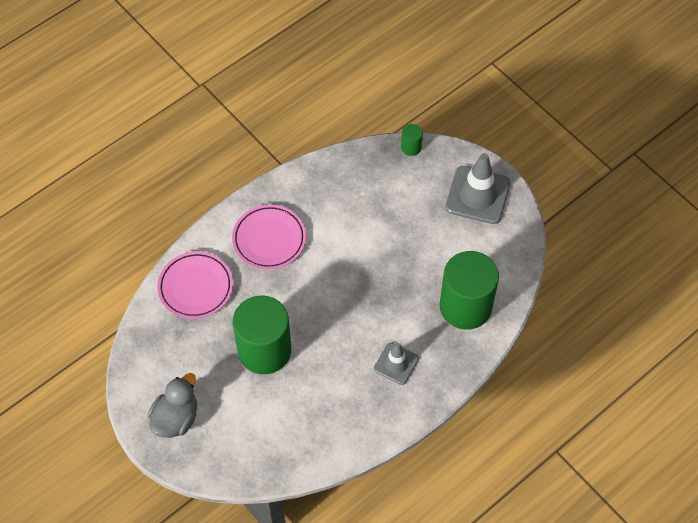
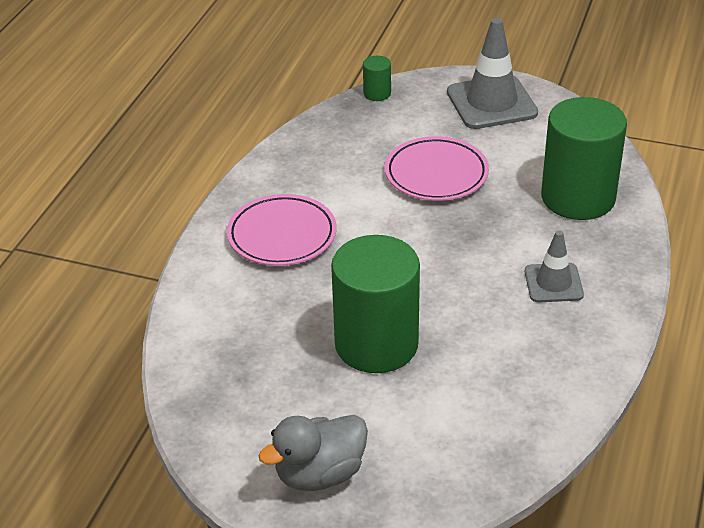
camera: 30 degrees left, 20 degrees down
grey duck [148,373,197,438] -> grey duck turned 120 degrees counterclockwise [258,415,368,491]
pink plate [157,251,233,319] -> pink plate moved to [385,136,489,201]

